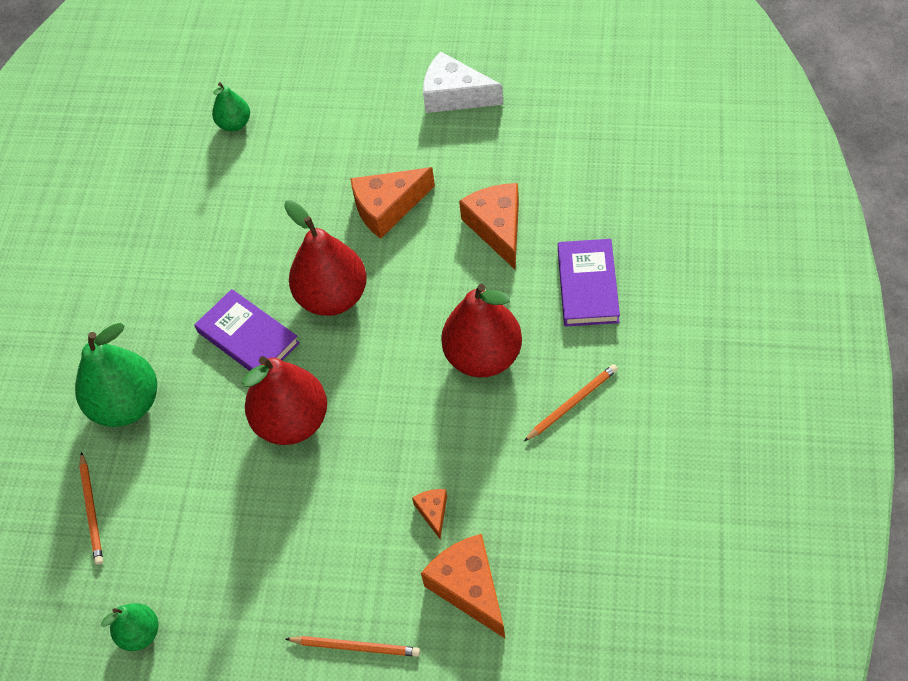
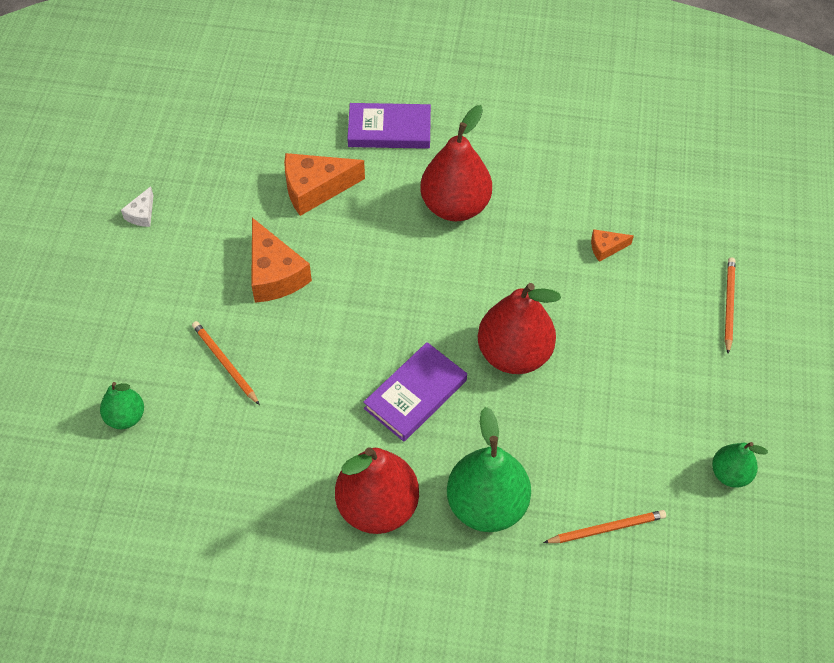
camera: 95 degrees left, 0 degrees up
red pear [284,200,367,316] -> red pear moved to [335,447,419,534]
orange cheese [421,534,505,638] -> none
white cheese [423,51,504,113] -> white cheese [121,186,154,227], size x0.50
orange pencil [524,364,618,441] -> orange pencil moved to [192,321,260,405]

